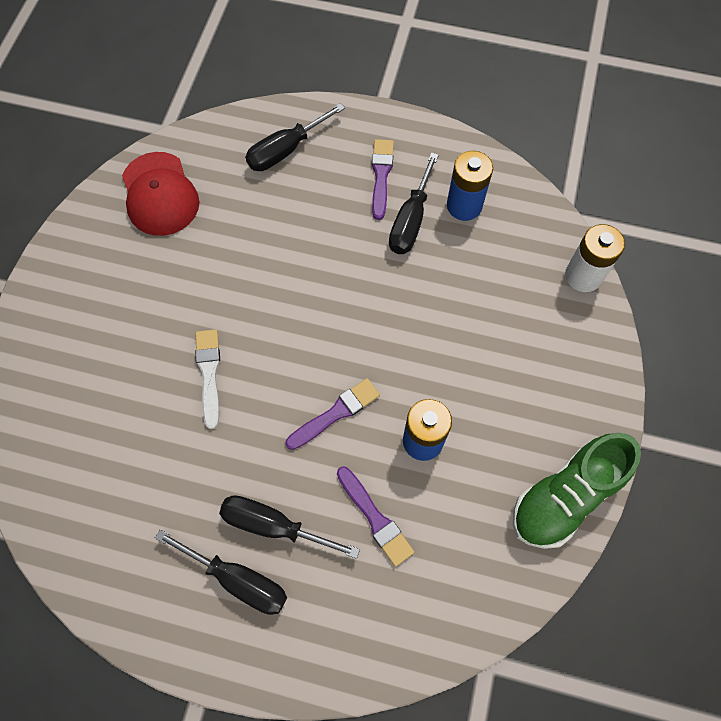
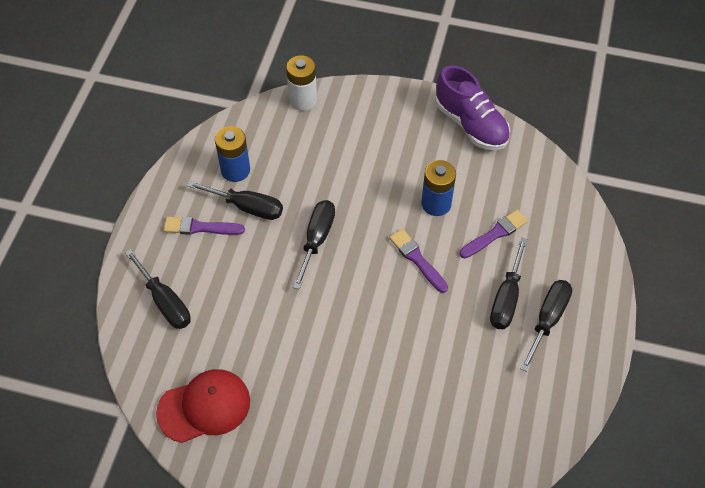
camera: 90 degrees left, 10 degrees down
white brush [195,329,220,429] -> none
green shoe [513,433,641,549] -> purple shoe [435,65,510,150]
none -> black screwdriver [293,200,335,290]

